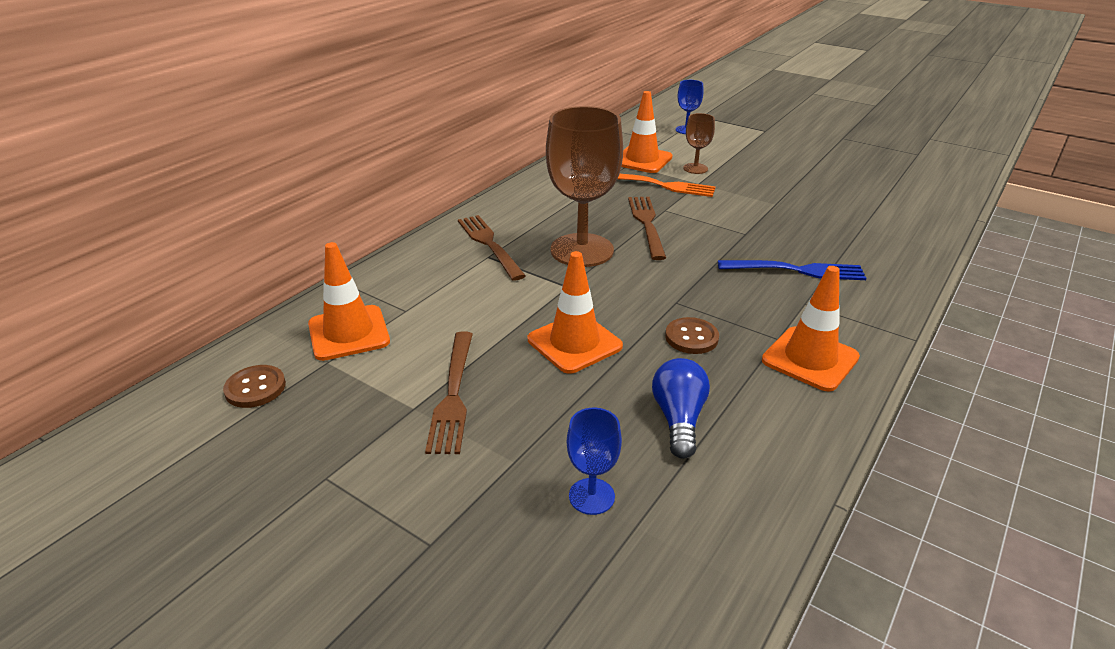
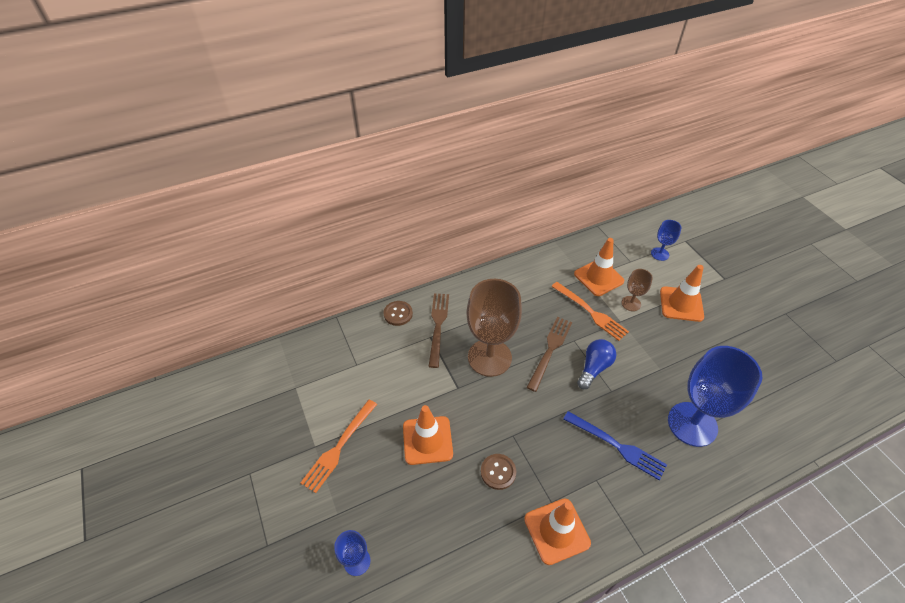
camera: 30 degrees right, 15 degrees up
brown button [223,365,286,408] -> brown button moved to [383,301,413,326]
orange traffic cone [308,242,390,361] -> orange traffic cone moved to [660,265,704,322]
brown fork [425,331,473,454] -> orange fork [301,399,377,493]
blue light bulb [652,358,710,459] -> blue light bulb moved to [577,339,616,389]
none -> blue goblet [668,346,762,447]

